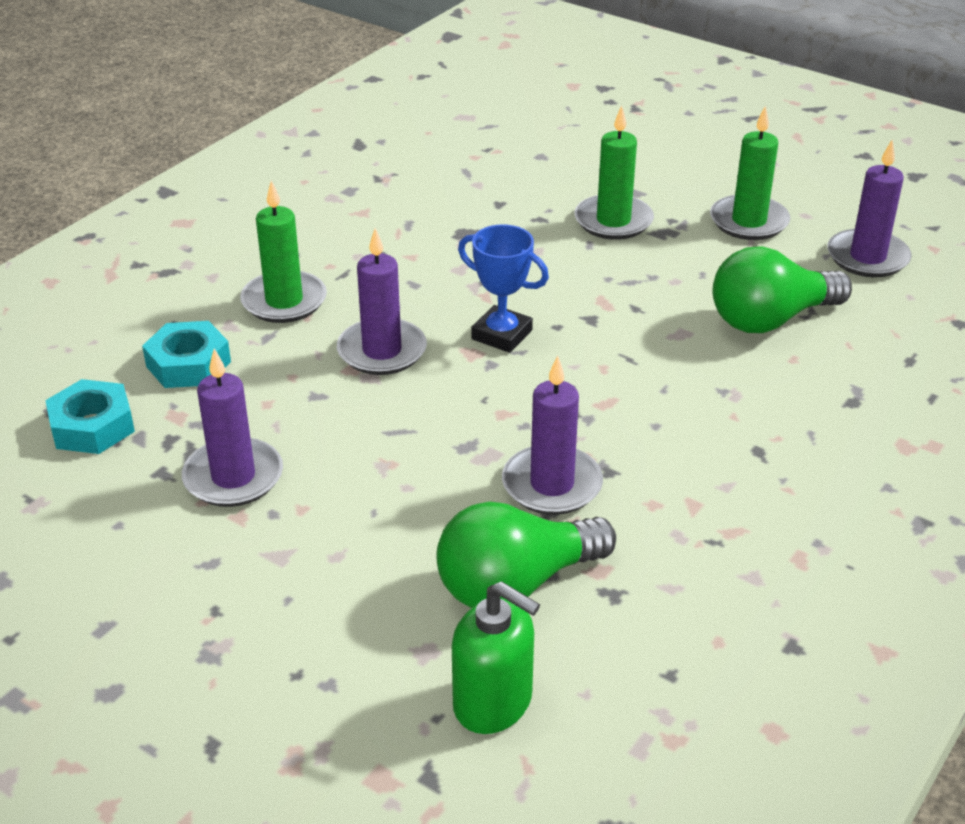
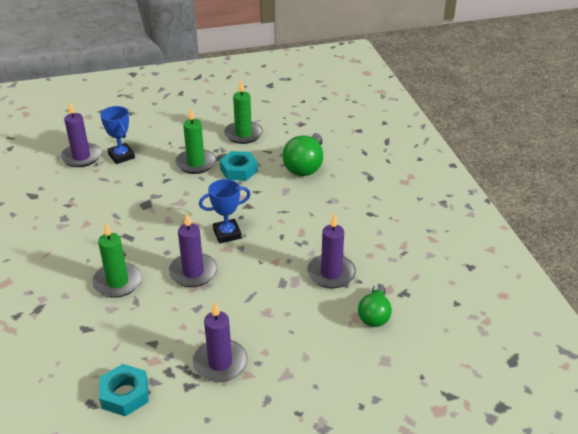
camera: 50 degrees left, 0 degrees up
turquoise nut [142,321,231,388] -> turquoise nut moved to [219,151,258,181]
green light bulb [436,501,616,608] -> green light bulb [358,284,392,327], size x0.66
green soap dispenser [452,581,540,734] -> none
purple candle [827,140,912,277] -> purple candle moved to [60,102,101,167]
none -> blue trophy [100,106,135,164]

